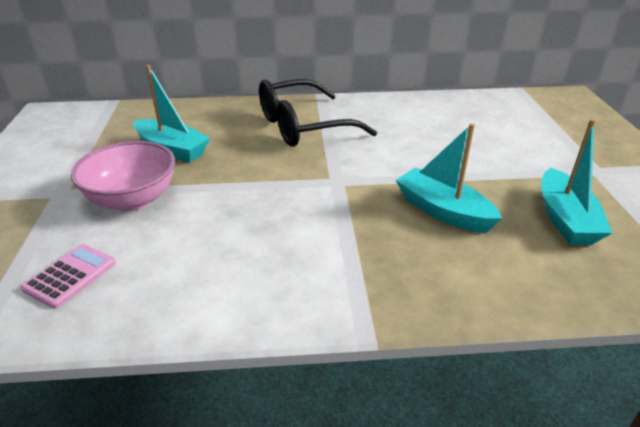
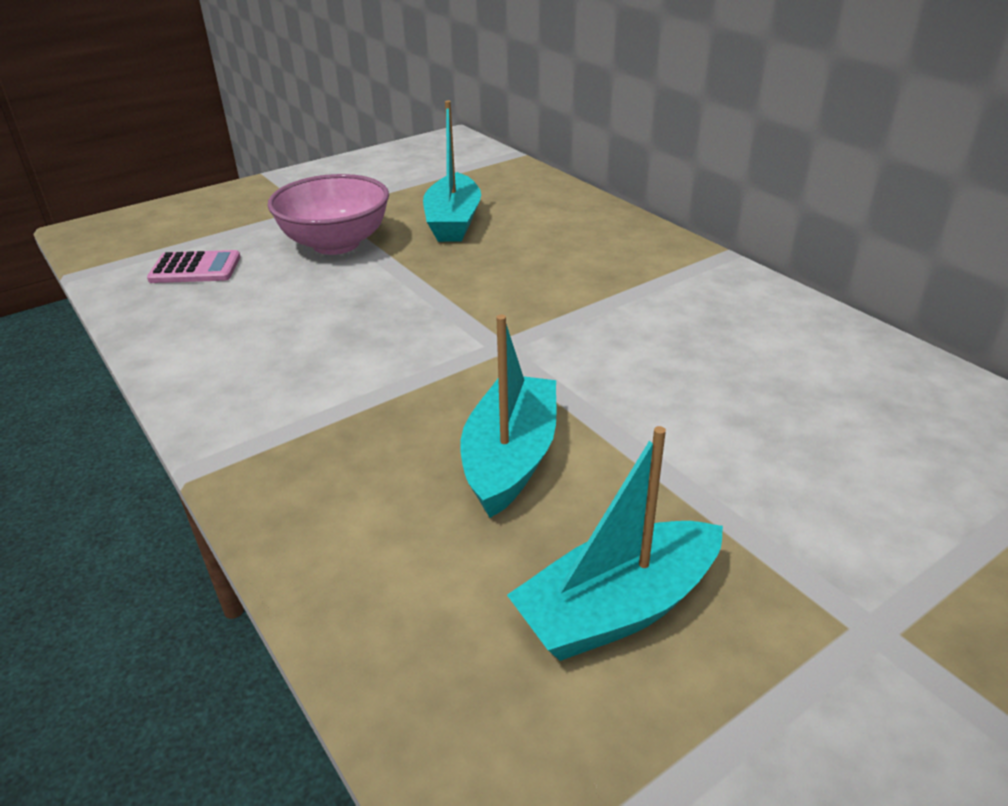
camera: 60 degrees right, 0 degrees up
black glasses [259,79,377,147] -> none

